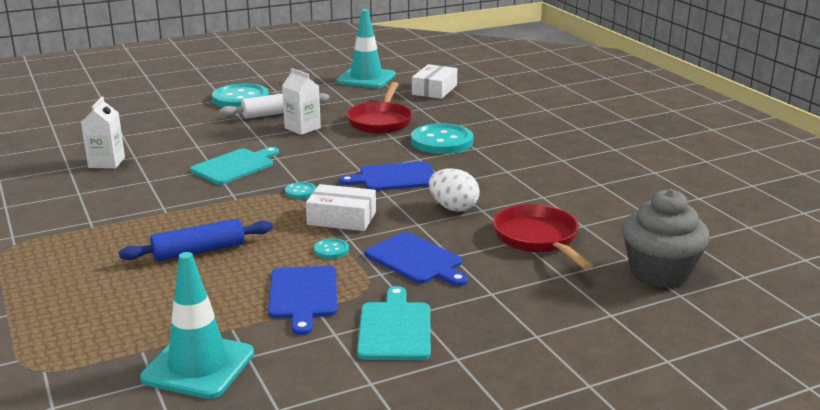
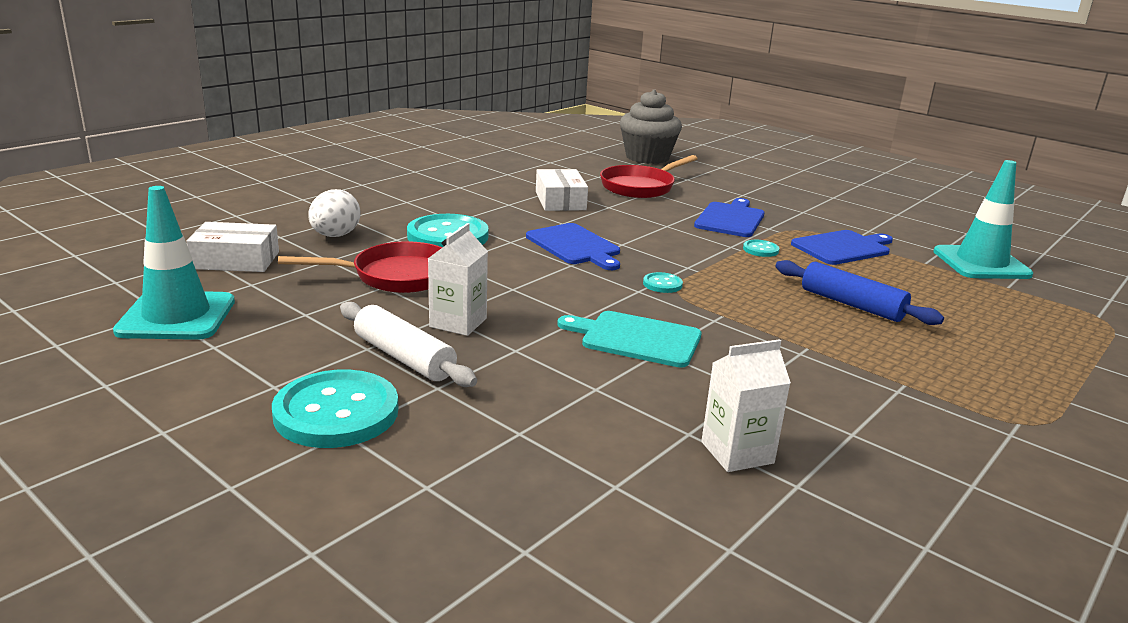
camera: 115 degrees left, 0 degrees up
white box [306,184,376,231] -> white box moved to [536,169,588,211]
turquoise cutting board [357,286,431,360] -> none
white egg [429,168,480,212] -> white egg moved to [308,189,360,237]

